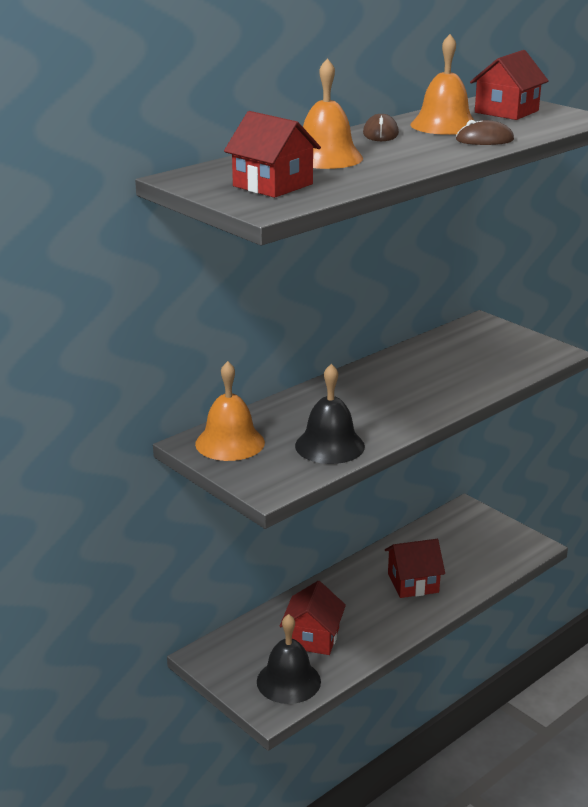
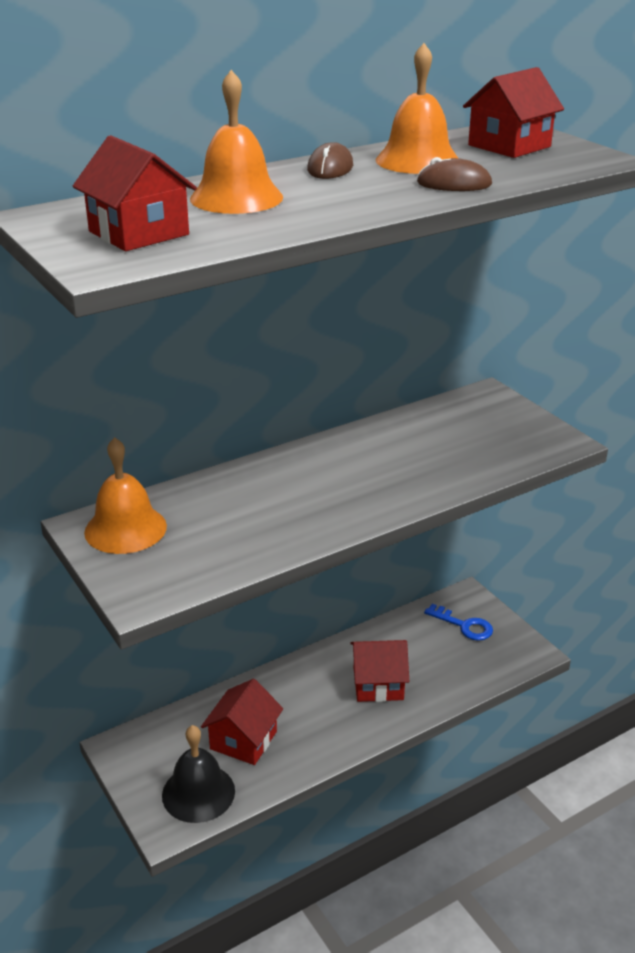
camera: 10 degrees right, 5 degrees up
black bell [295,364,365,464] -> none
none -> blue key [424,604,493,641]

